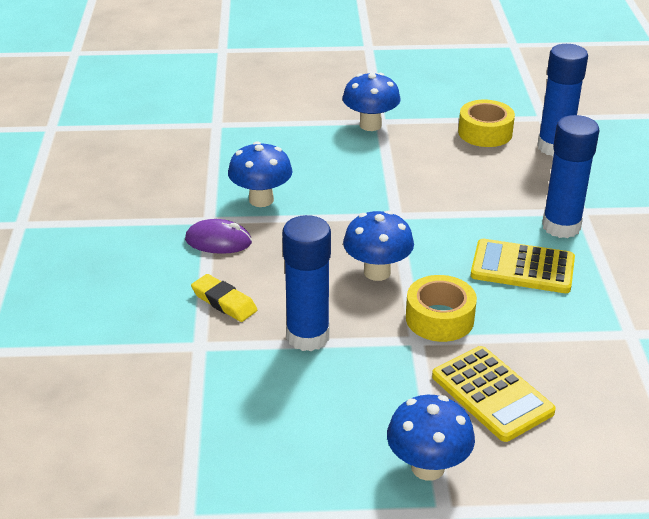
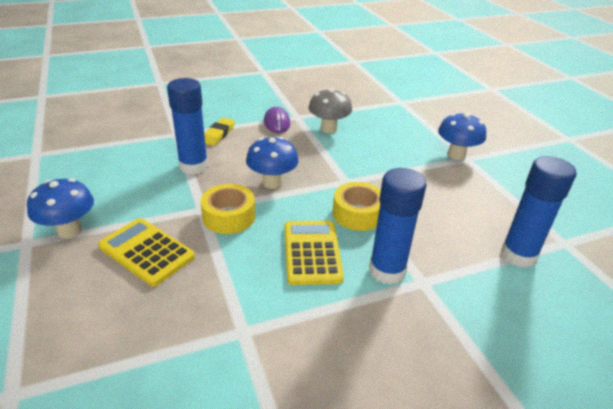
camera: 70 degrees right, 0 degrees up
blue mushroom [228,142,292,207] -> grey mushroom [308,88,352,133]
yellow calculator [432,346,556,442] -> yellow calculator turned 90 degrees clockwise [98,218,195,286]
yellow tape [458,100,515,147] -> yellow tape moved to [333,182,381,231]

